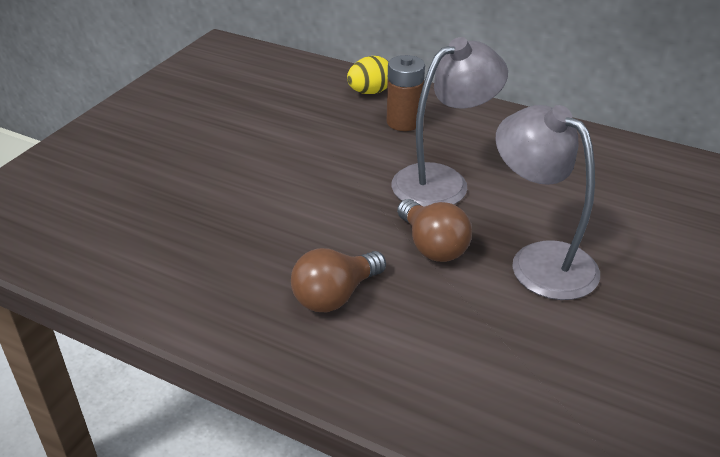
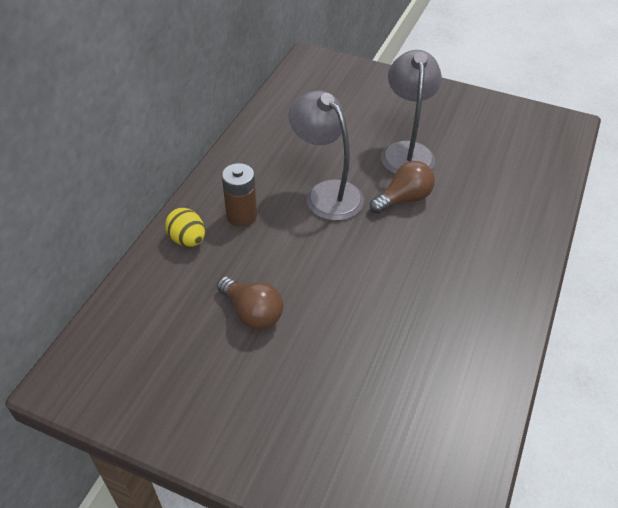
camera: 95 degrees left, 10 degrees up
brown light bulb [291,248,386,312] -> brown light bulb moved to [217,277,283,330]
grey lamp [495,105,600,300] -> grey lamp turned 135 degrees clockwise [381,50,442,174]

